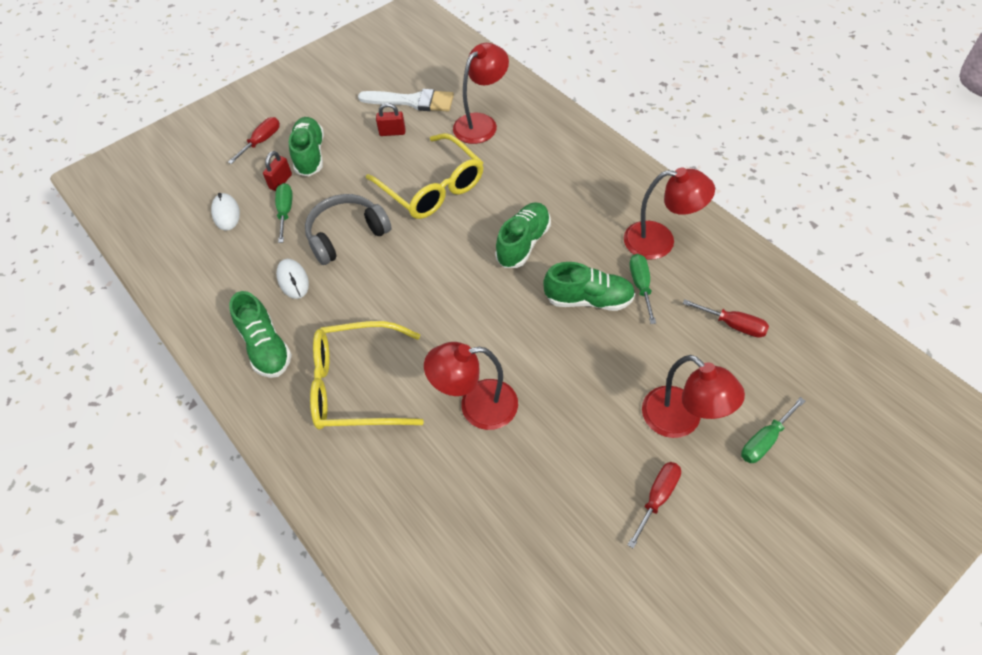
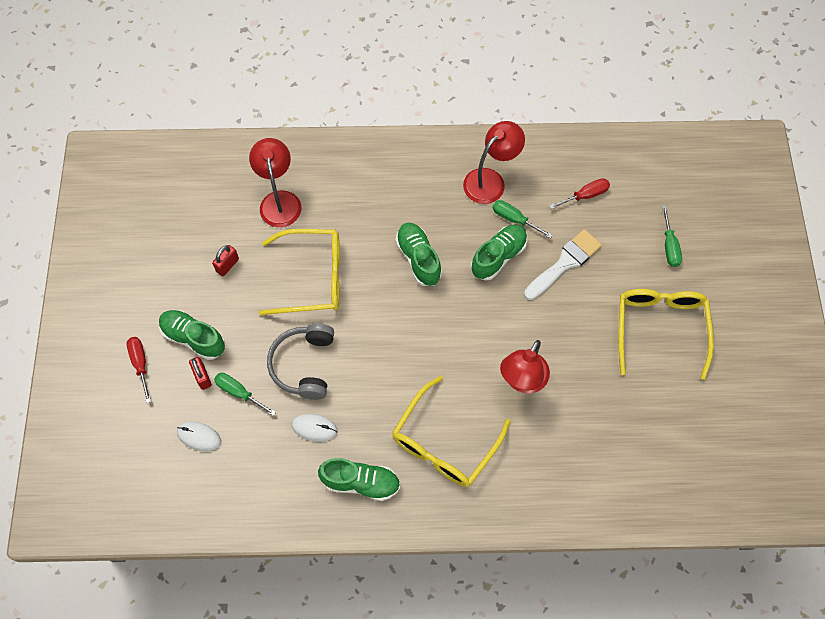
camera: 55 degrees left, 10 degrees up
white brush [358,89,454,111] -> white brush moved to [524,229,602,300]
red screwdriver [628,462,681,549] -> yellow glasses [618,289,714,380]
red lamp [642,355,745,438] -> none

